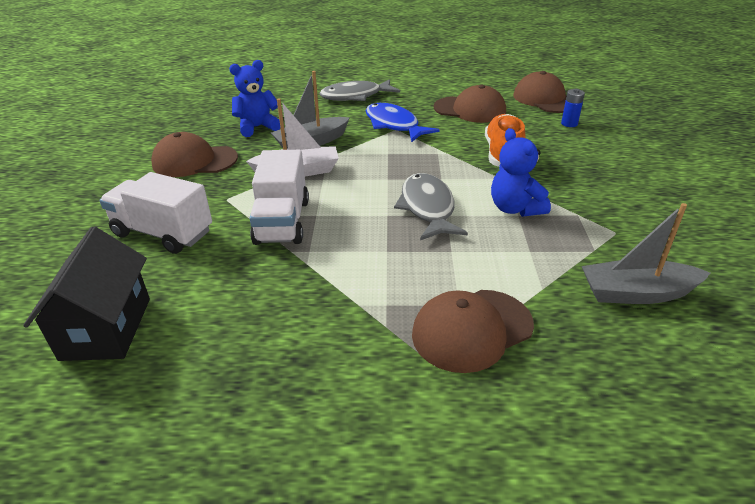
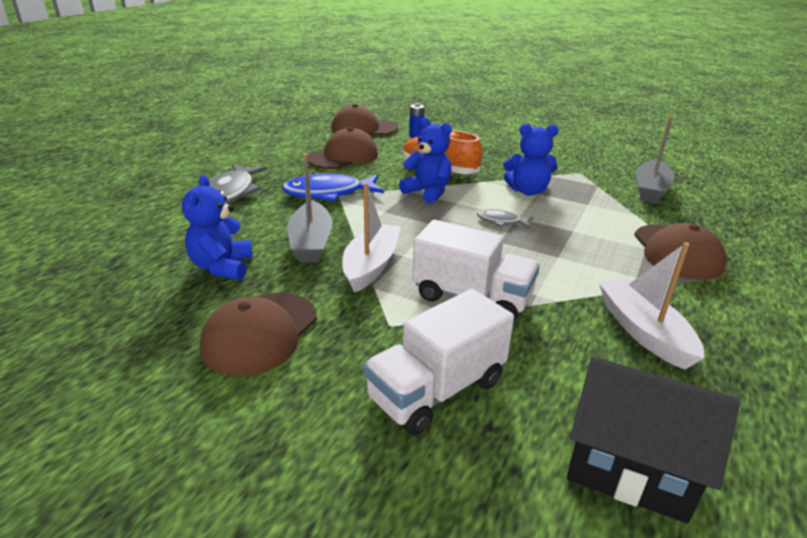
camera: 65 degrees left, 5 degrees down
grey fish [394,173,468,240] -> grey fish [477,209,533,229], size x0.52
none -> blue teddy bear [399,117,452,203]
none -> white boat [599,242,704,370]

